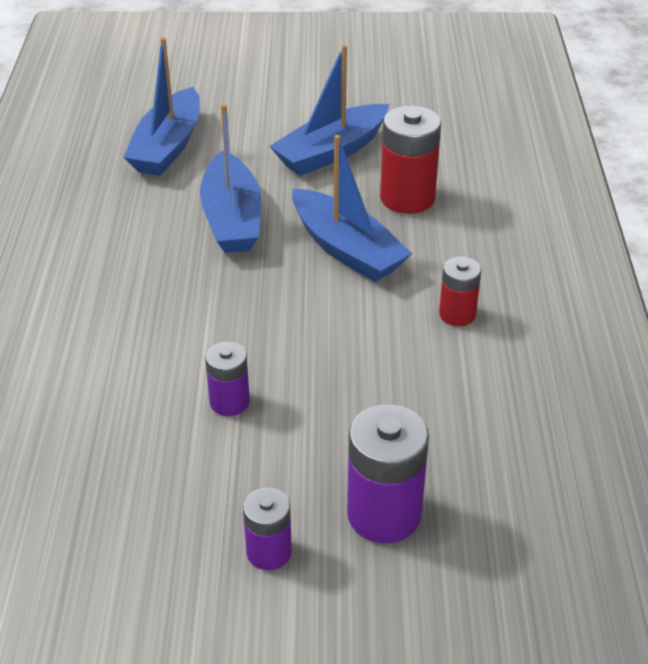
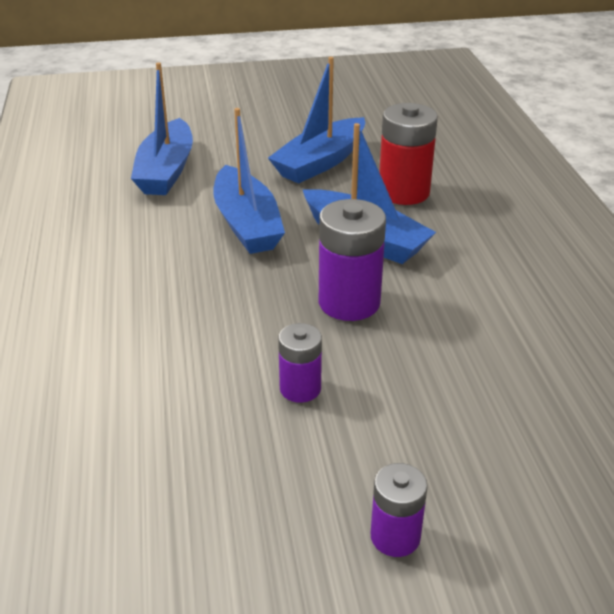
camera: 10 degrees left, 5 degrees down
purple battery [347,404,429,544] -> purple battery moved to [319,199,386,321]
red battery [439,256,481,326] -> none

